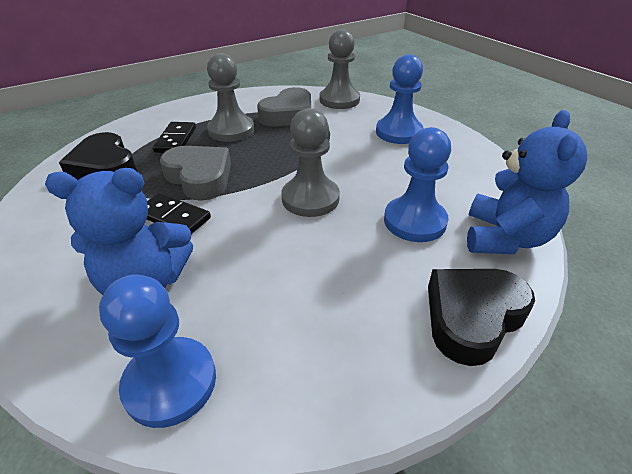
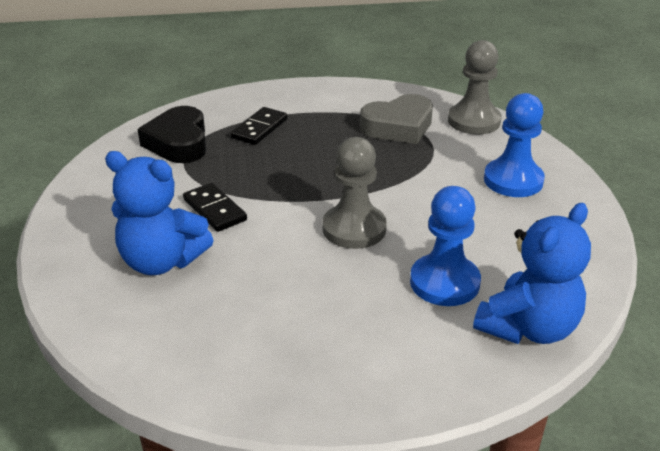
camera: 25 degrees right, 5 degrees down
blue pawn [99,275,216,428] -> none
grey heart [160,146,231,201] -> none
grey pawn [207,53,254,142] -> none
black heart [428,269,535,366] -> none

